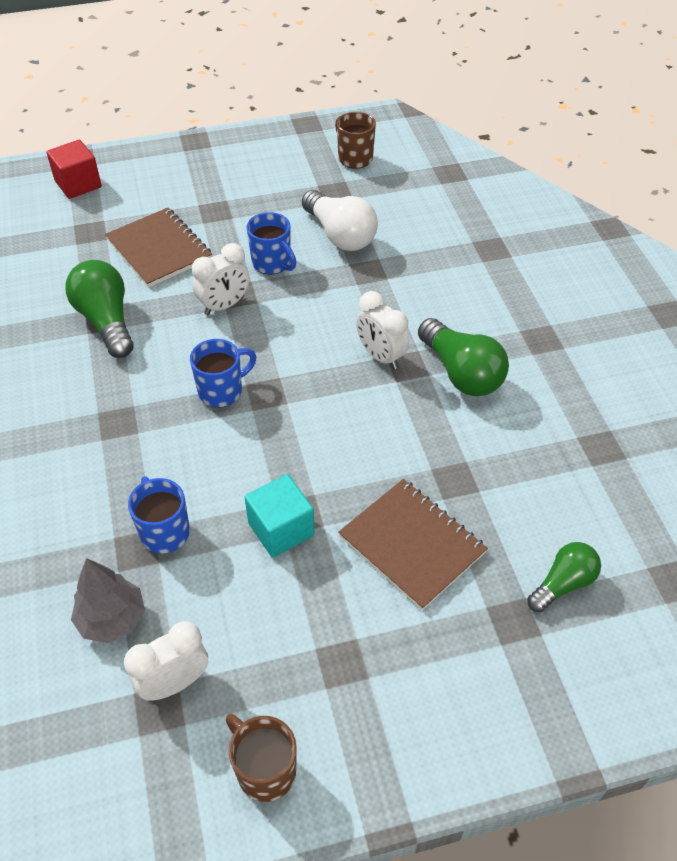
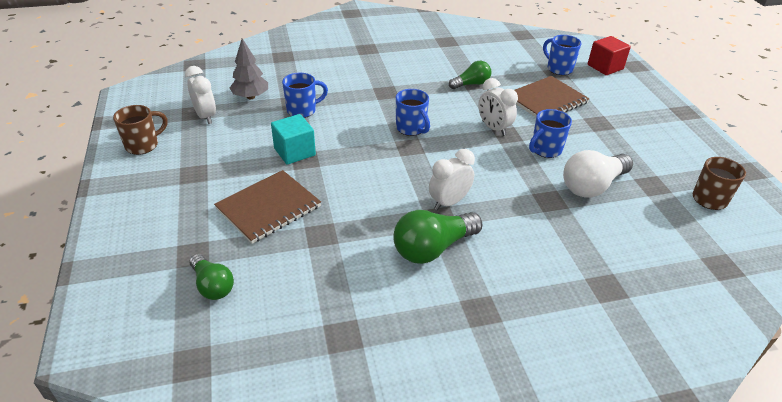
camera: 90 degrees right, 10 degrees down
green light bulb [65,260,134,358] -> green light bulb [449,61,491,89], size x0.63
none -> blue mug [543,35,582,75]

